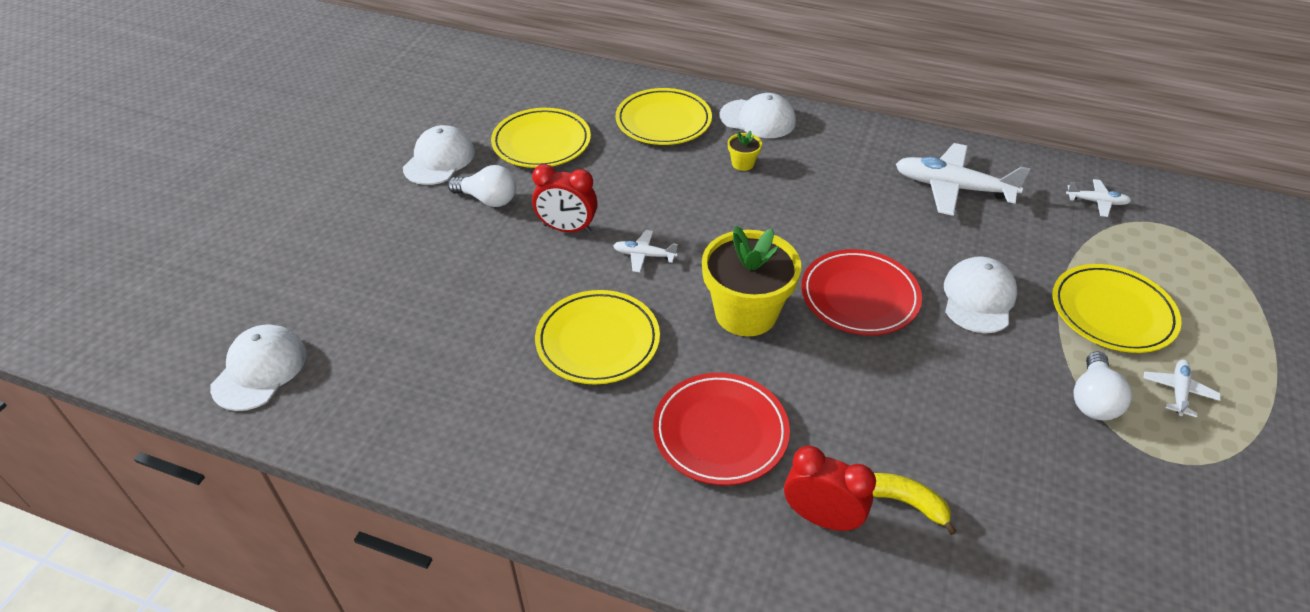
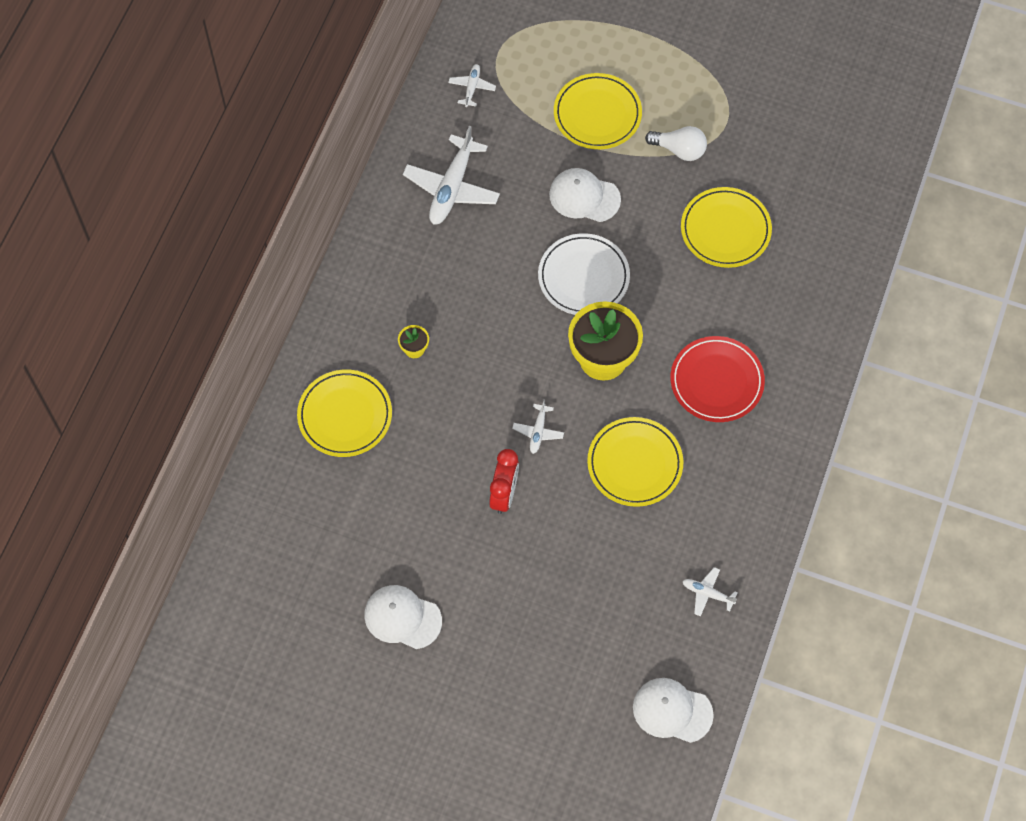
camera: 90 degrees left, 20 degrees up
white light bulb [448,165,516,207] -> none
yellow plate [491,108,591,168] -> yellow plate moved to [681,187,772,268]
white cap [719,93,796,138] -> none
red clock [784,445,876,532] -> none
red plate [801,249,922,335] -> white plate [538,233,630,315]
yellow banana [872,473,957,535] -> none
white plane [1144,360,1221,417] -> white plane moved to [683,567,737,617]

